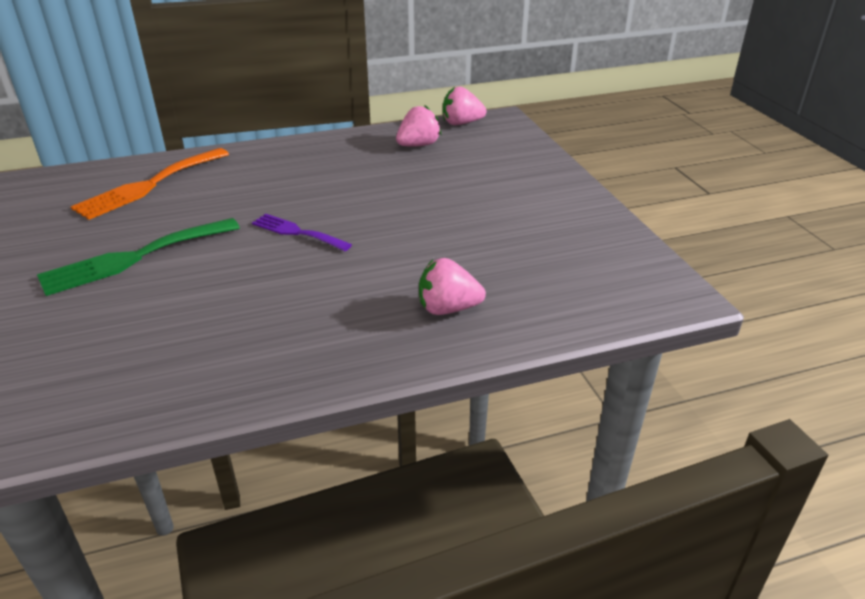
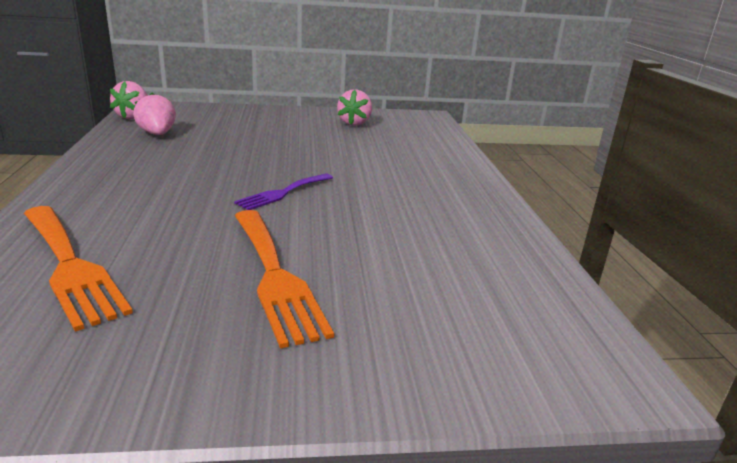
camera: 80 degrees left, 10 degrees down
green fork [37,218,240,296] -> orange fork [235,210,334,349]
pink strawberry [419,258,486,315] -> pink strawberry moved to [337,89,372,126]

